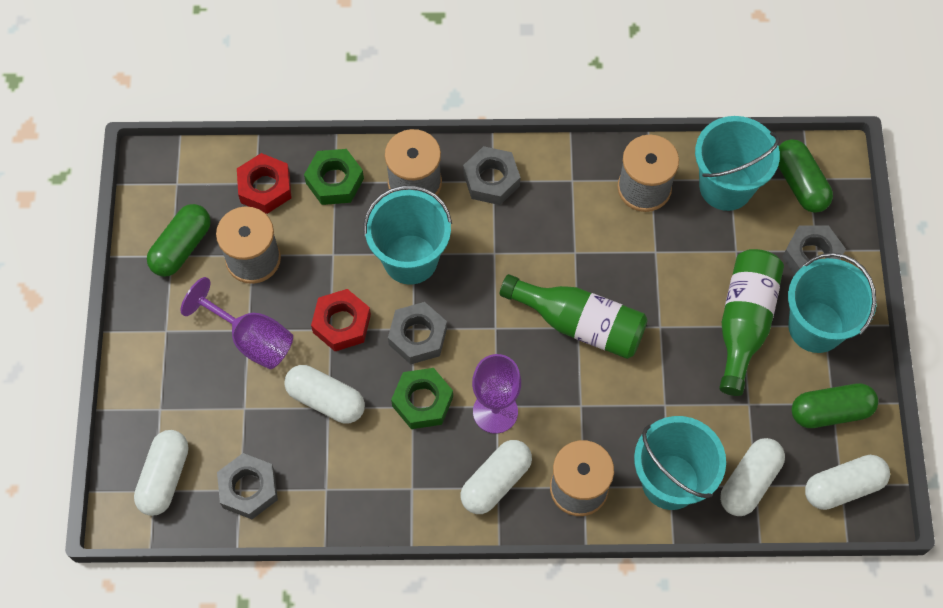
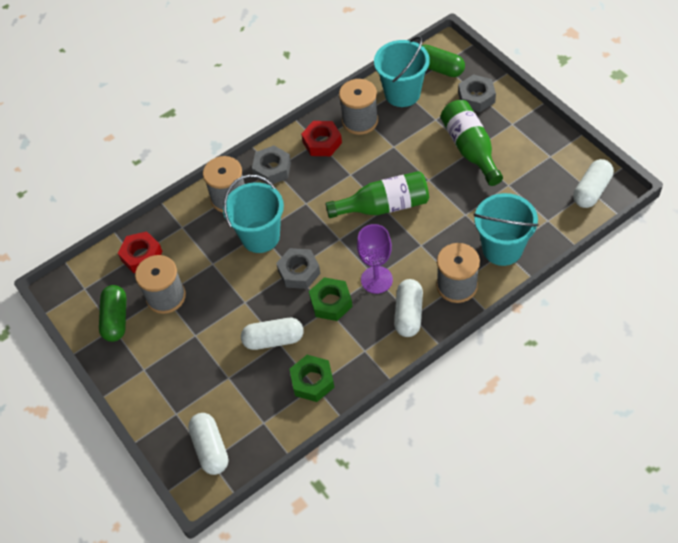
camera: 30 degrees left, 10 degrees down
purple goblet [181,277,293,369] -> none
grey nut [217,453,278,519] -> none
green nut [304,149,364,205] -> green nut moved to [290,355,334,402]
red nut [311,289,371,351] -> red nut moved to [301,121,342,156]
white capsule [720,438,785,516] -> none
turquoise bucket [788,253,876,353] -> none
green capsule [792,383,878,428] -> none

